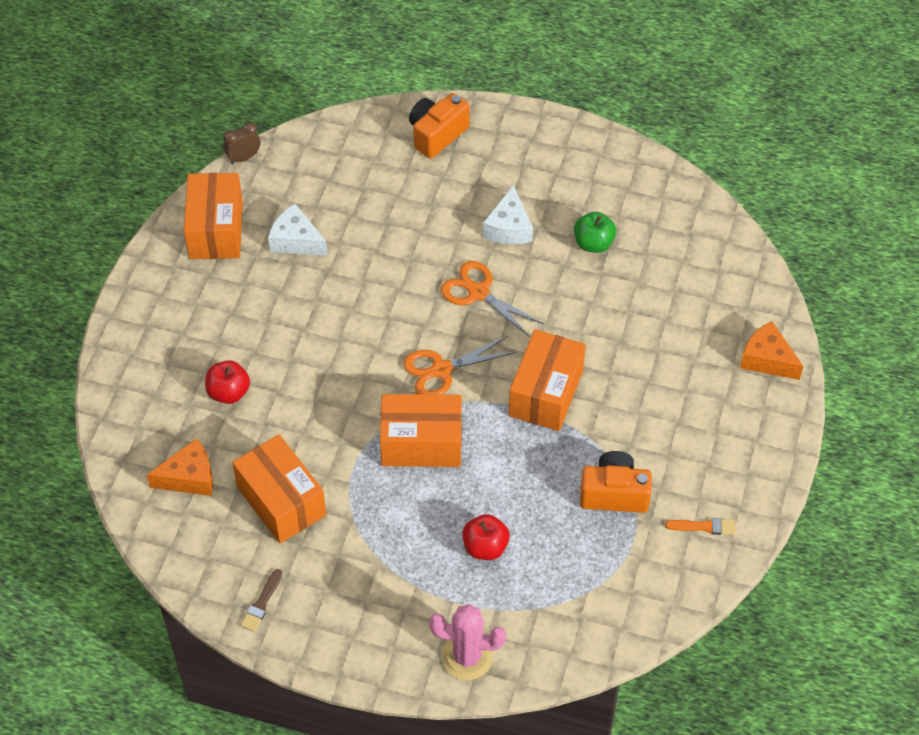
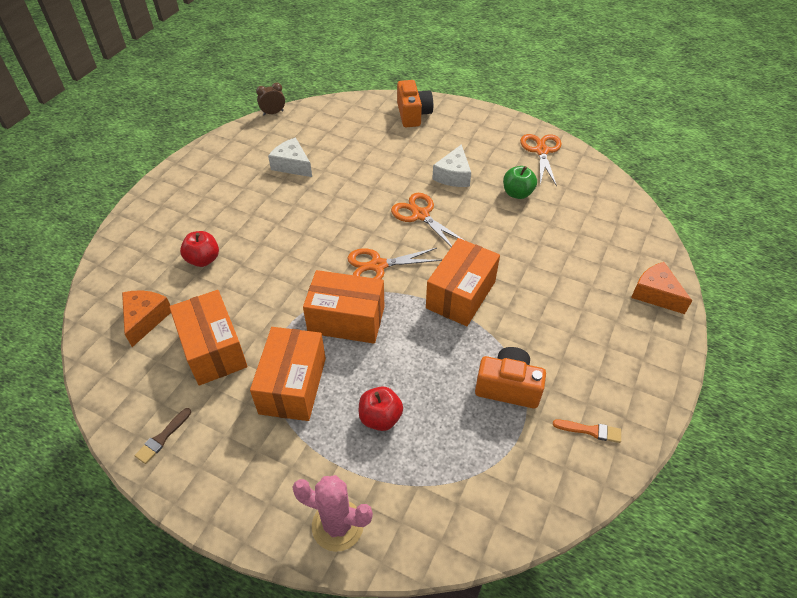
camera: 10 degrees right, 5 degrees down
orange cheese [147,438,213,496] -> orange cheese turned 75 degrees counterclockwise [122,290,171,347]
orange box [184,173,243,259] -> orange box moved to [250,327,326,421]
orange camera [409,93,470,159] -> orange camera turned 120 degrees clockwise [397,80,433,127]
none -> orange scissors [520,134,562,186]

